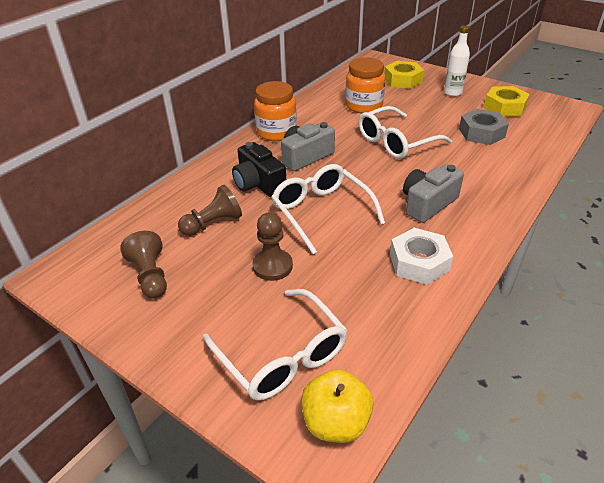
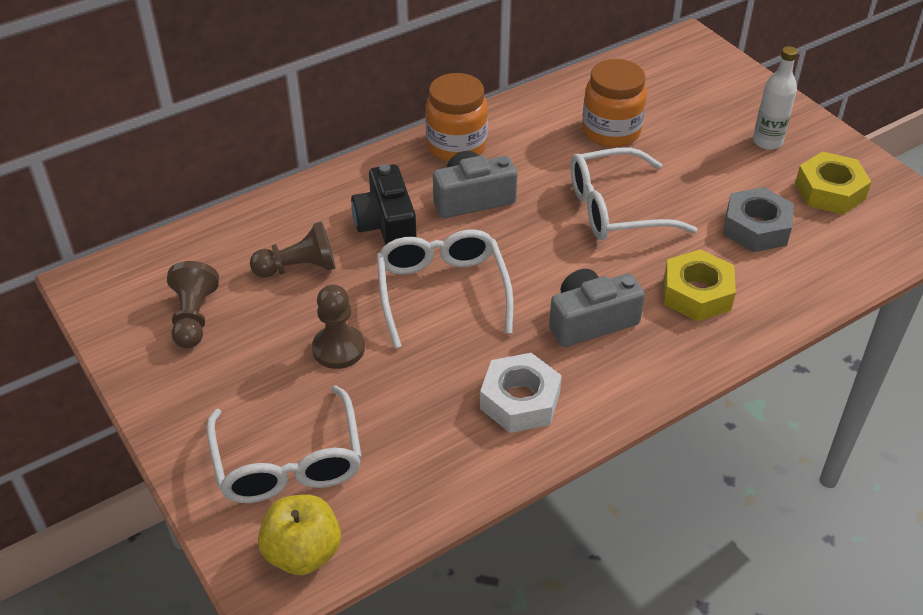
camera: 20 degrees right, 5 degrees up
yellow nut [384,61,424,89] -> yellow nut moved to [664,249,736,321]

